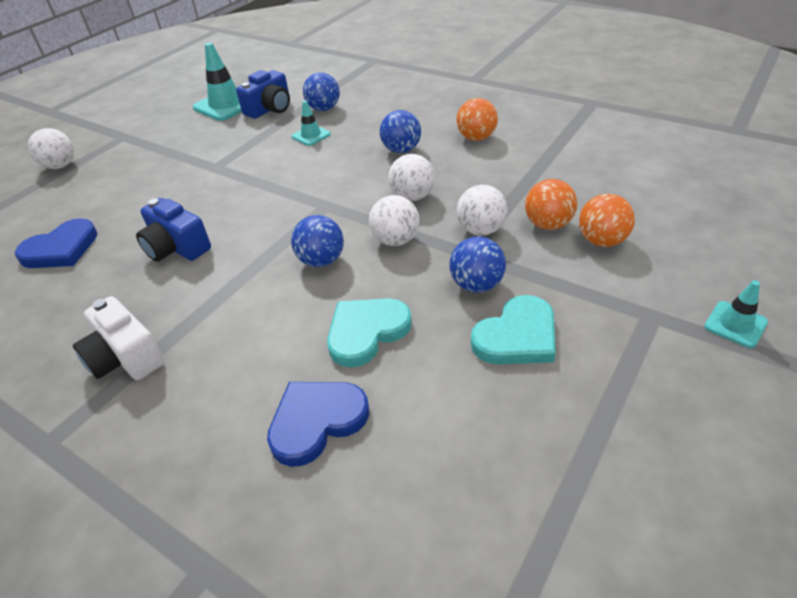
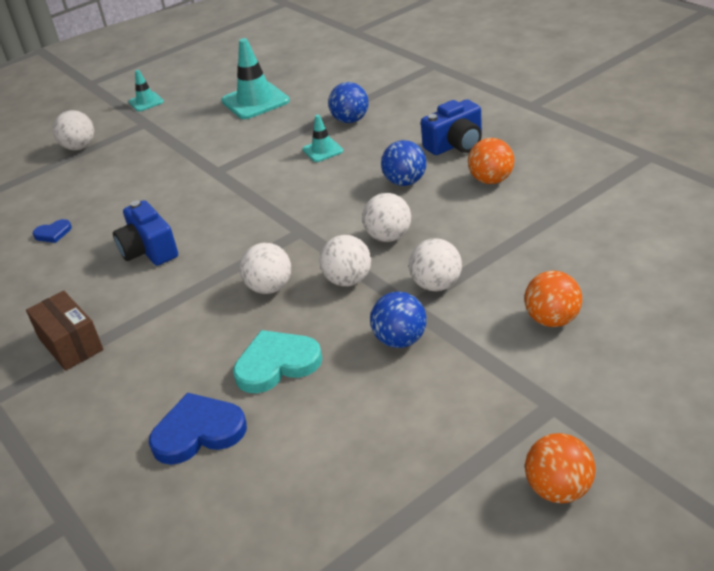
camera: 20 degrees right, 5 degrees down
blue heart [15,218,97,268] -> blue heart [33,219,72,243], size x0.52
white camera [73,296,165,380] -> brown box [26,291,104,371]
blue camera [236,70,290,119] -> blue camera moved to [421,99,482,155]
blue ball [291,215,344,267] -> white ball [240,243,291,294]
turquoise heart [471,295,556,364] -> none
orange ball [525,179,577,230] -> orange ball moved to [525,433,596,503]
turquoise traffic cone [704,280,768,348] -> turquoise traffic cone moved to [129,70,164,112]

